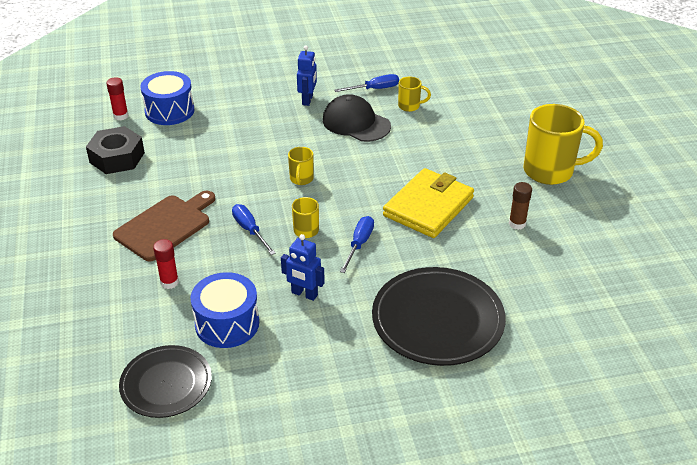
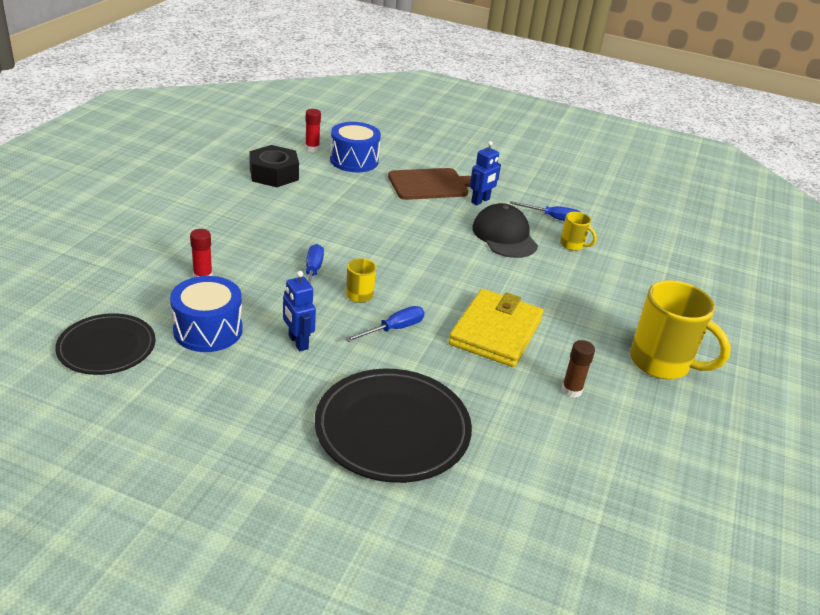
camera: 30 degrees right, 5 degrees down
brown cutting board [113,191,215,261] -> brown cutting board moved to [388,168,471,200]
yellow mug [288,147,314,185] -> none
yellow wallet [383,168,474,238] -> yellow wallet turned 45 degrees counterclockwise [449,289,544,367]

